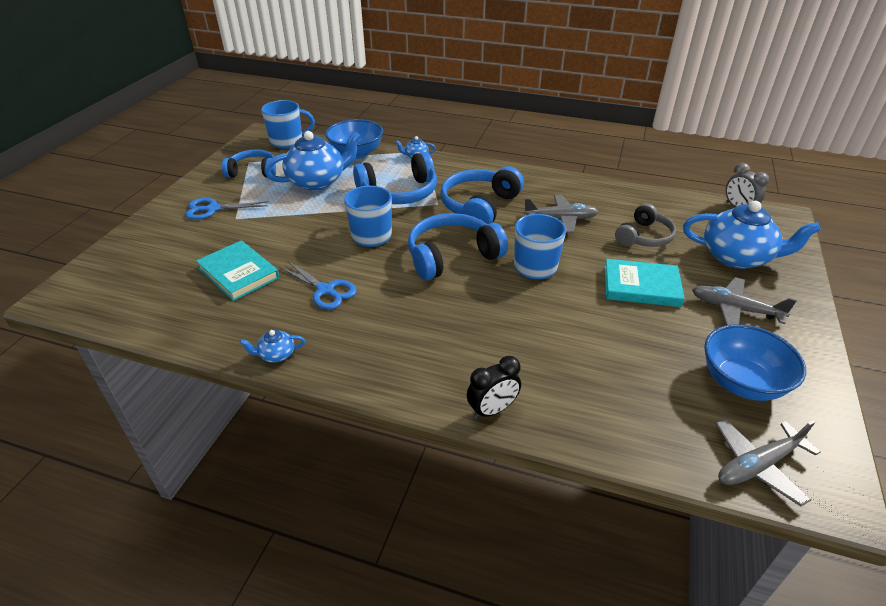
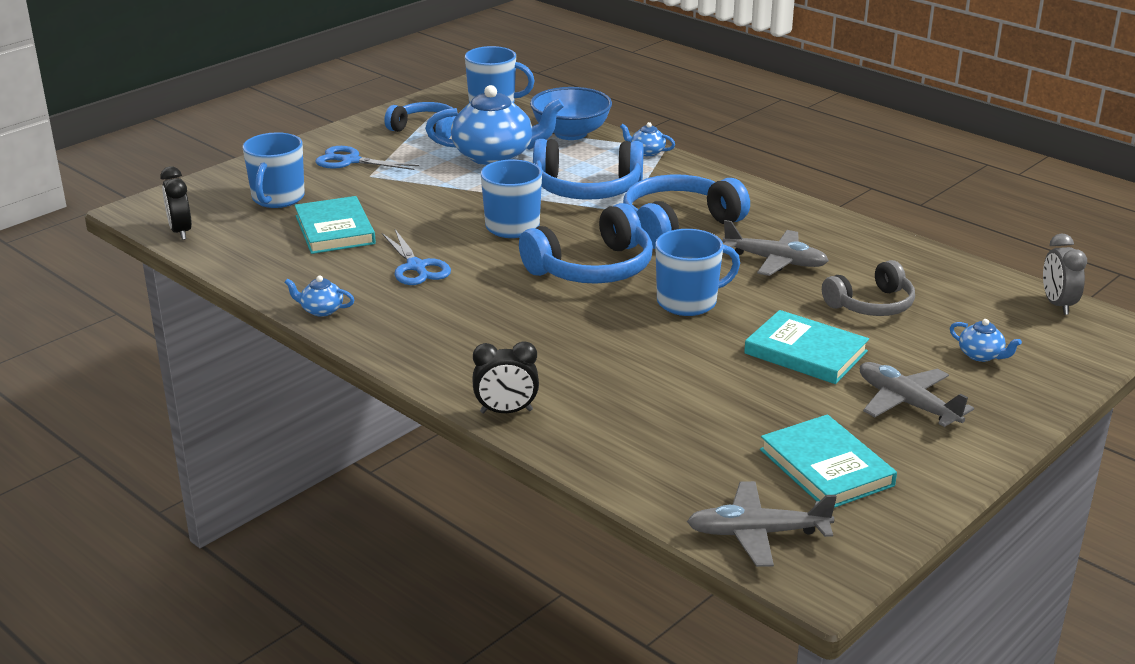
camera: 25 degrees right, 10 degrees down
blue headphones [408,213,508,280] -> blue headphones turned 150 degrees clockwise [519,203,653,284]
blue teapot [683,201,821,269] -> blue teapot [950,319,1022,362], size x0.43
blue bowl [704,324,806,401] -> turquoise book [760,414,897,508]
none -> black clock [160,166,192,240]
none -> blue mug [243,132,305,208]

